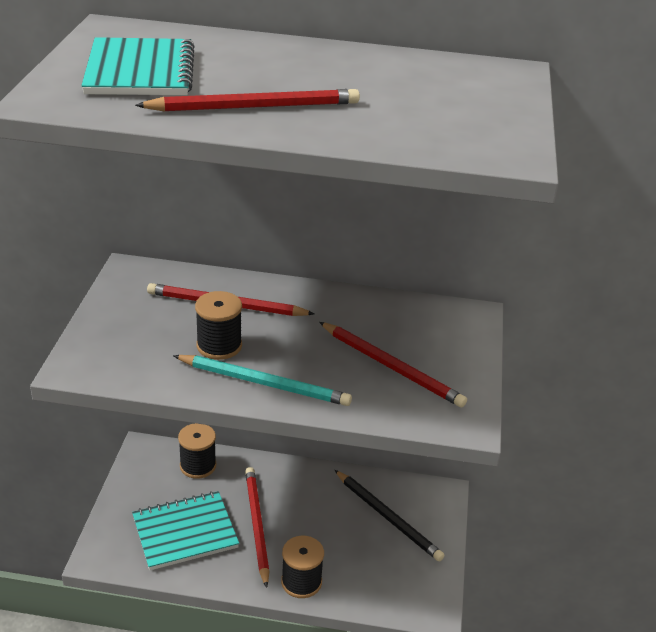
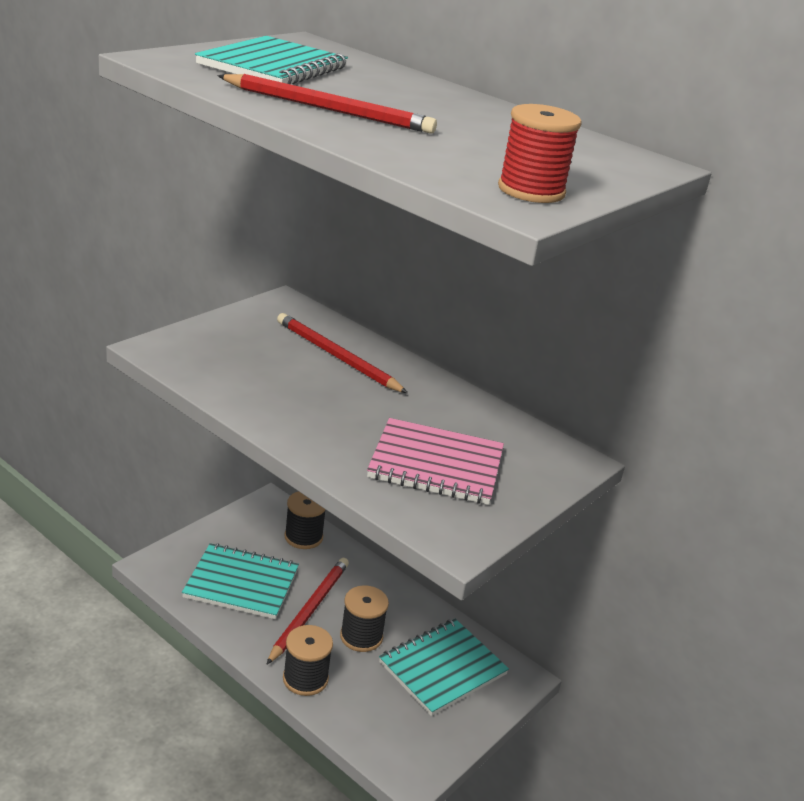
camera: 30 degrees right, 5 degrees down
turquoise pencil [173,355,352,406] -> none
black spool [195,291,242,360] -> black spool moved to [340,585,389,652]
red pencil [319,322,467,408] -> pink notebook [367,418,504,505]
black pencil [335,470,445,562] -> turquoise notebook [379,619,509,716]
none -> red spool [498,104,582,203]

